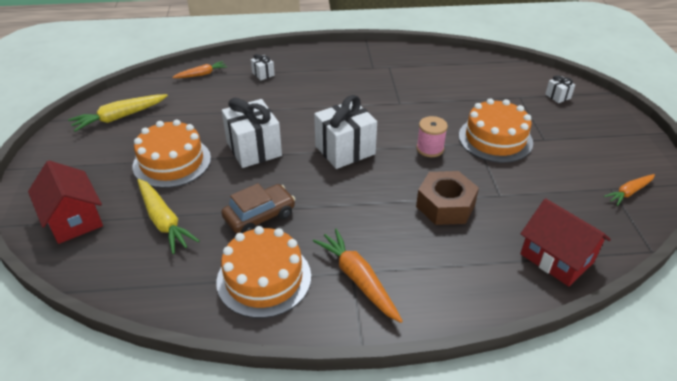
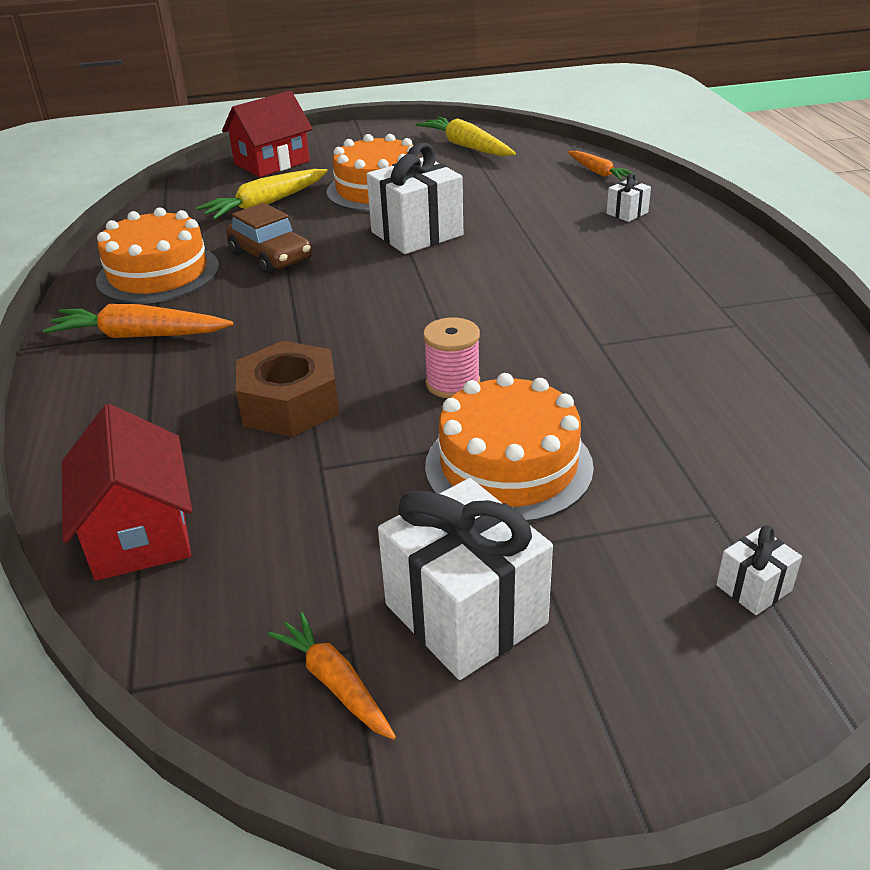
camera: 85 degrees right, 5 degrees down
orange carrot [313,228,403,323] -> orange carrot turned 135 degrees counterclockwise [43,304,233,338]
white gift [314,95,377,169] -> white gift moved to [378,478,553,680]
red house [520,198,611,286] -> red house turned 60 degrees counterclockwise [62,404,192,581]

